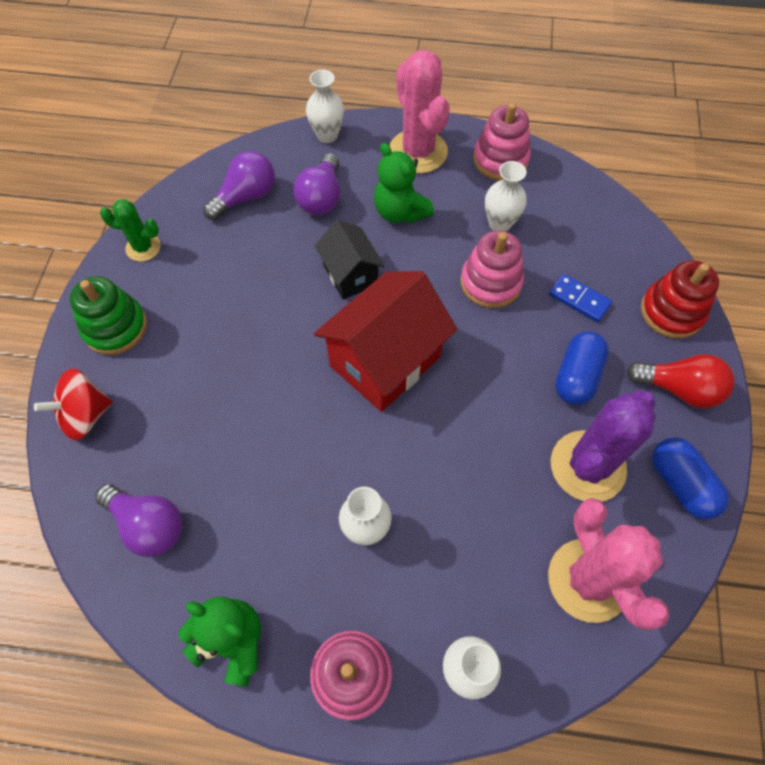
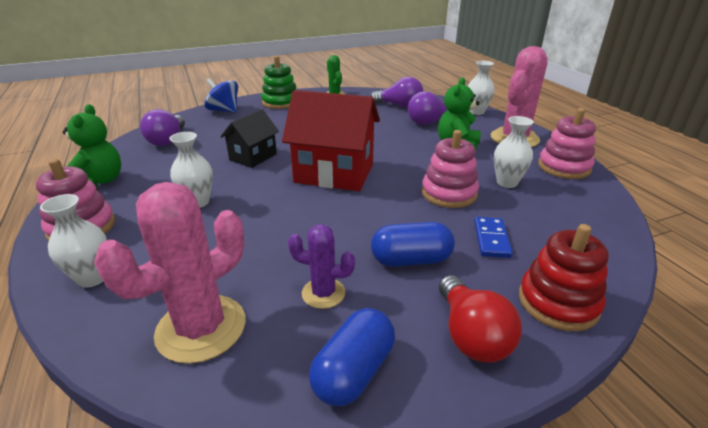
camera: 60 degrees right, 30 degrees down
red spinning top [34,368,113,441] -> blue spinning top [204,78,238,113]
black house [315,220,384,300] -> black house moved to [220,109,279,168]
purple cactus [551,390,656,502] -> purple cactus [288,224,355,309], size x0.54

